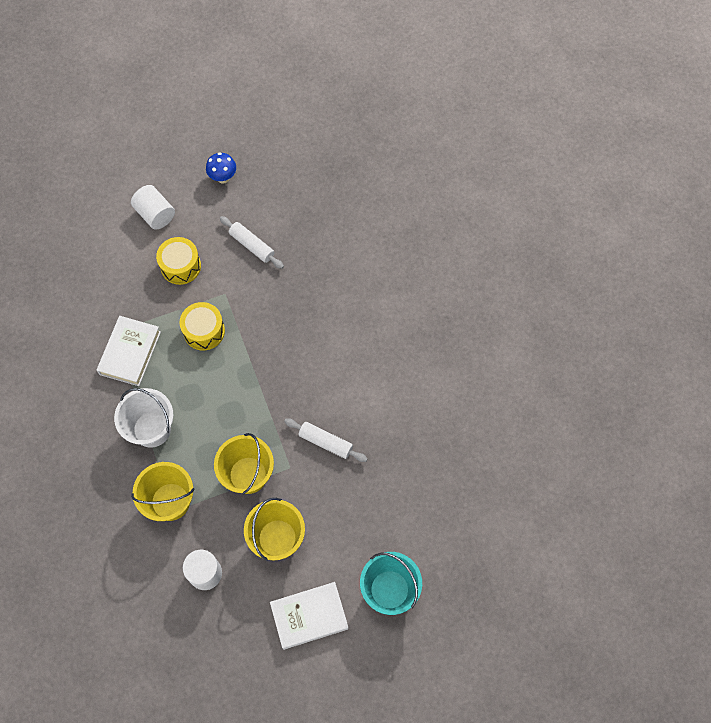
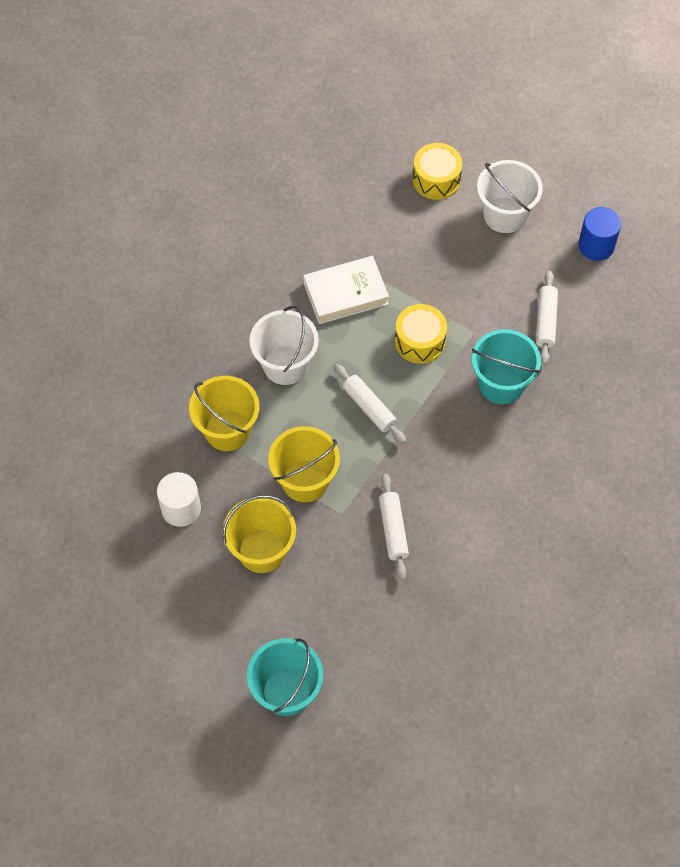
camera: 55 degrees right, 5 degrees down
white cylinder [131,185,175,230] -> white bucket [477,160,543,233]
yellow drum [156,237,201,285] -> yellow drum moved to [413,143,462,200]
blue mushroom [206,152,236,184] -> blue cylinder [578,207,621,261]
white book [270,582,349,650] -> none
none -> white rolling pin [334,364,406,444]
none -> turquoise bucket [472,329,541,404]

